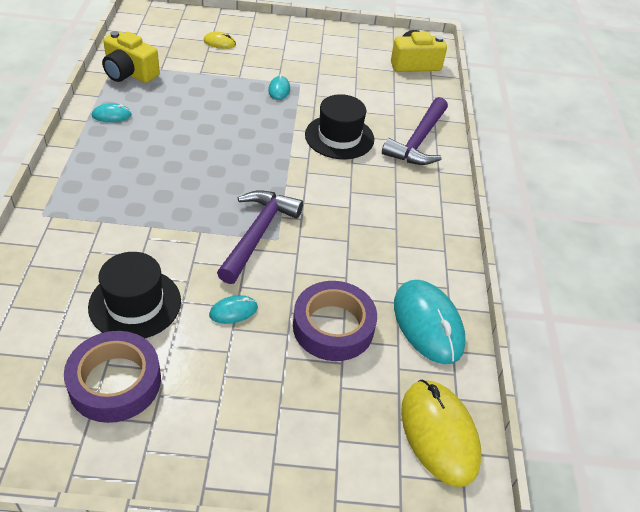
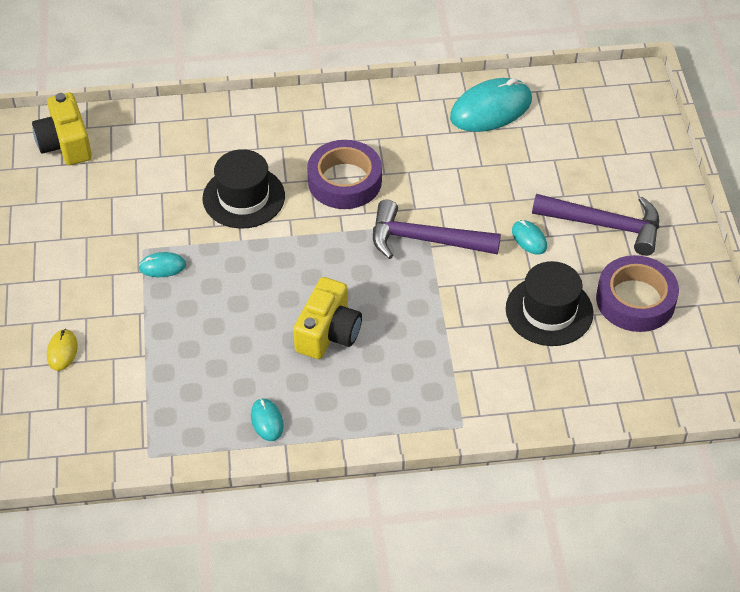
camera: 95 degrees left, 5 degrees up
yellow camera [102,31,160,83] -> yellow camera moved to [293,277,362,359]
purple tape [293,281,377,361] -> purple tape moved to [307,140,382,209]
purple hammer [382,97,448,165] -> purple hammer moved to [532,194,659,256]
yellow mouse [401,380,481,487] -> none

